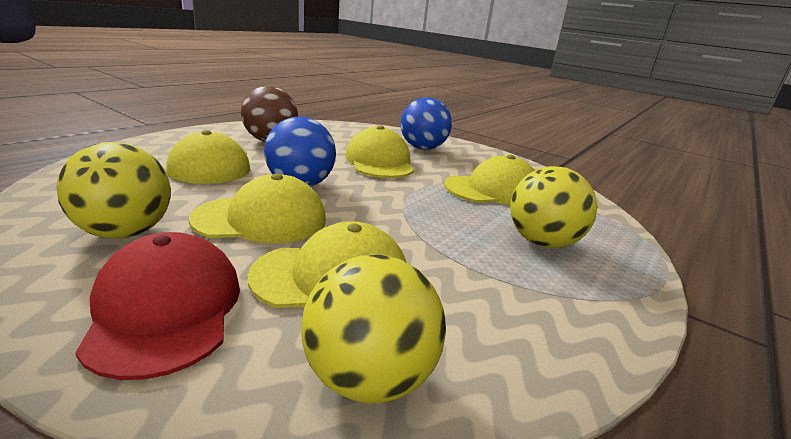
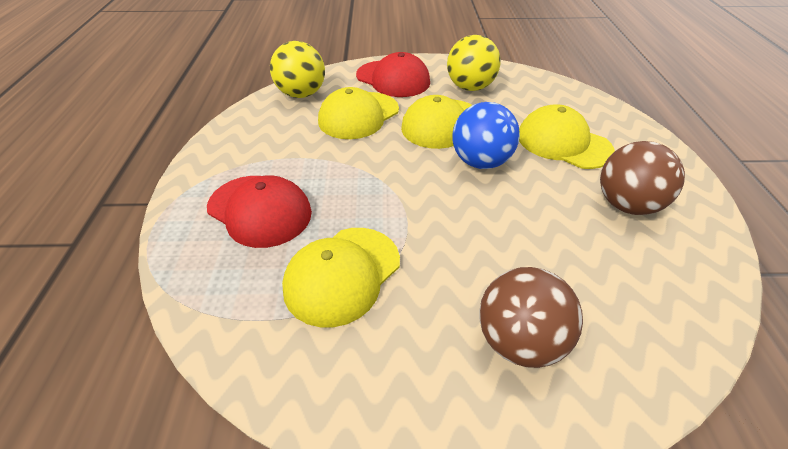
camera: 145 degrees right, 20 degrees up
yellow cap [345,126,414,178] -> none
blue ball [401,97,452,150] -> brown ball [479,267,583,368]
yellow ball [510,166,597,248] -> red cap [207,175,312,248]

